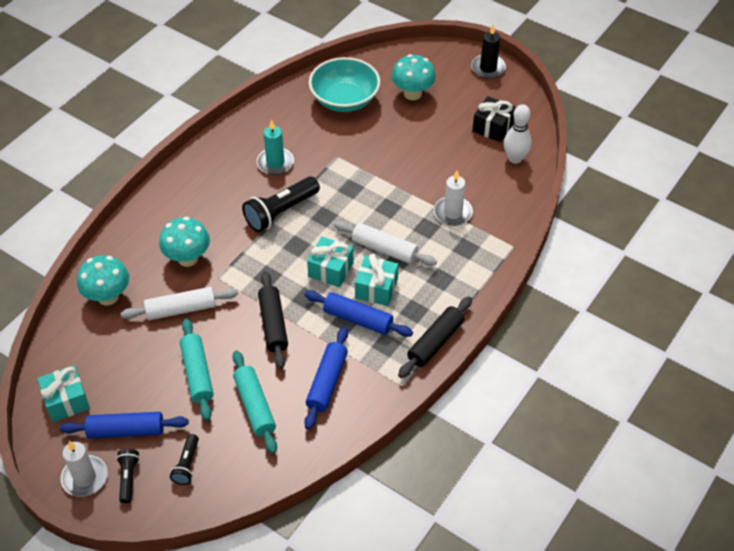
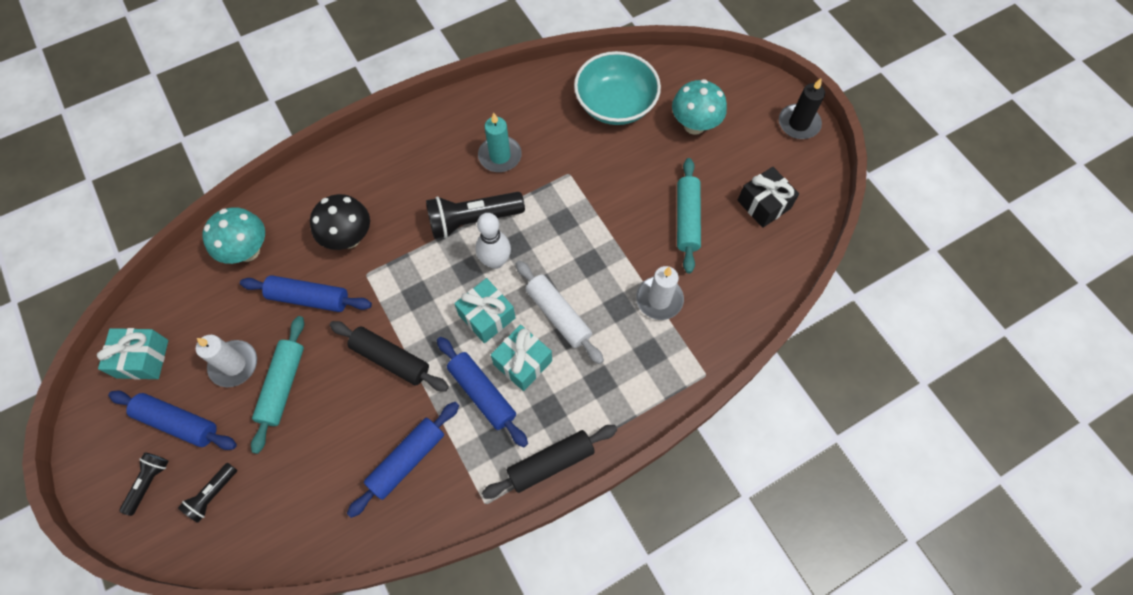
camera: 25 degrees right, 15 degrees up
white candle [61,441,108,497] -> white candle moved to [196,335,257,387]
white rolling pin [121,287,238,320] -> blue rolling pin [240,275,372,312]
turquoise mushroom [159,217,210,267] -> black mushroom [310,194,370,250]
turquoise rolling pin [232,351,277,454] -> turquoise rolling pin moved to [677,158,701,273]
black rolling pin [258,271,288,369] -> black rolling pin turned 75 degrees counterclockwise [330,321,449,392]
white bowling pin [504,104,531,164] -> white bowling pin moved to [476,213,511,269]

